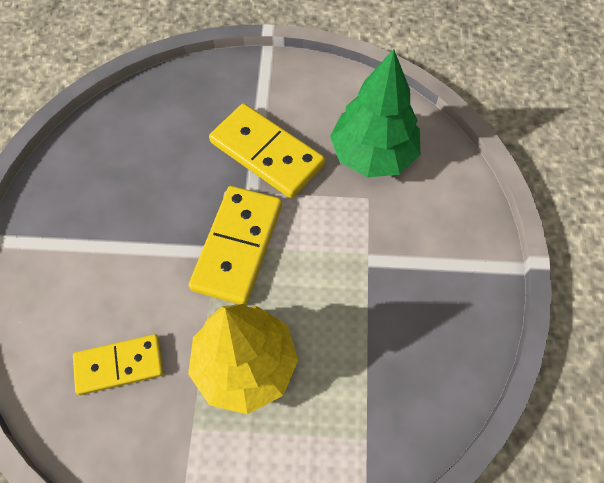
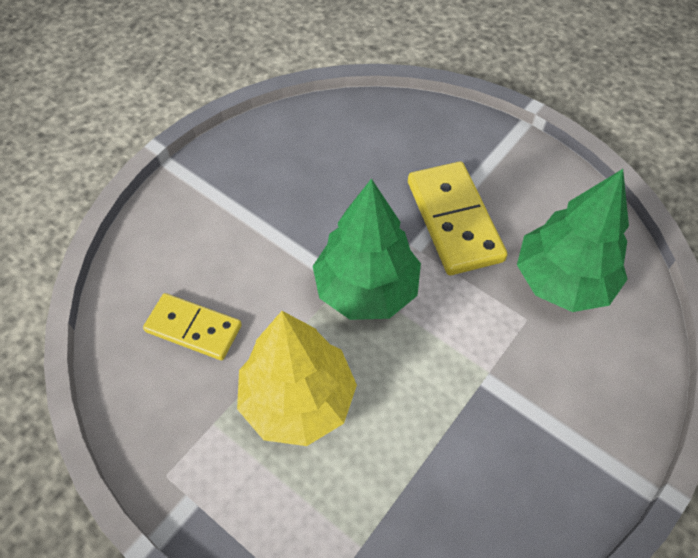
camera: 35 degrees right, 5 degrees down
yellow domino [189,186,282,305] -> green tree [313,179,421,320]

